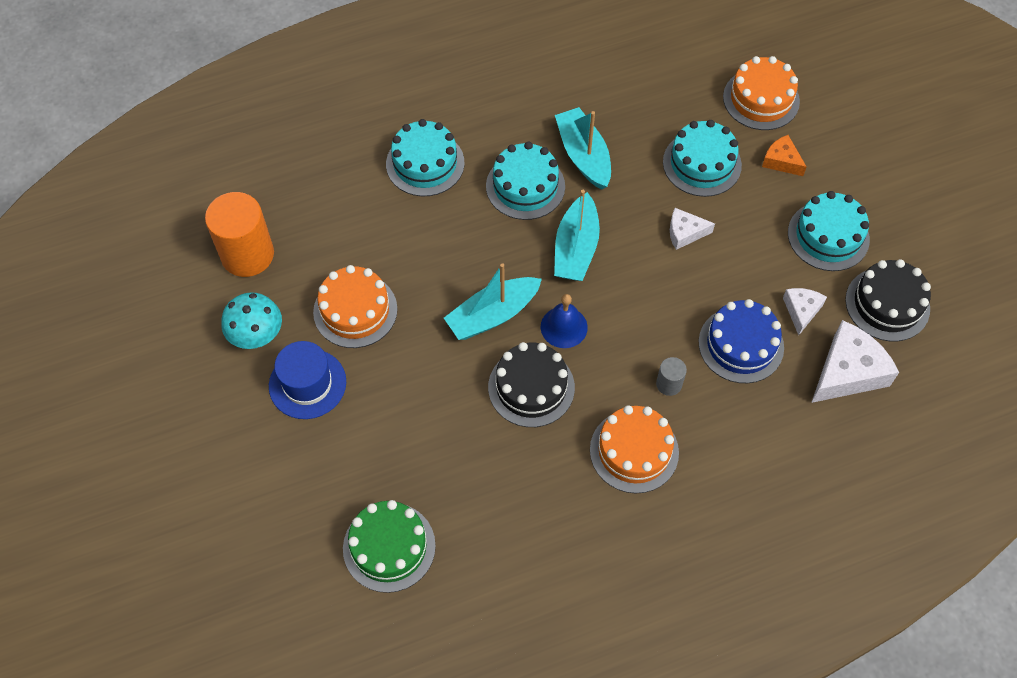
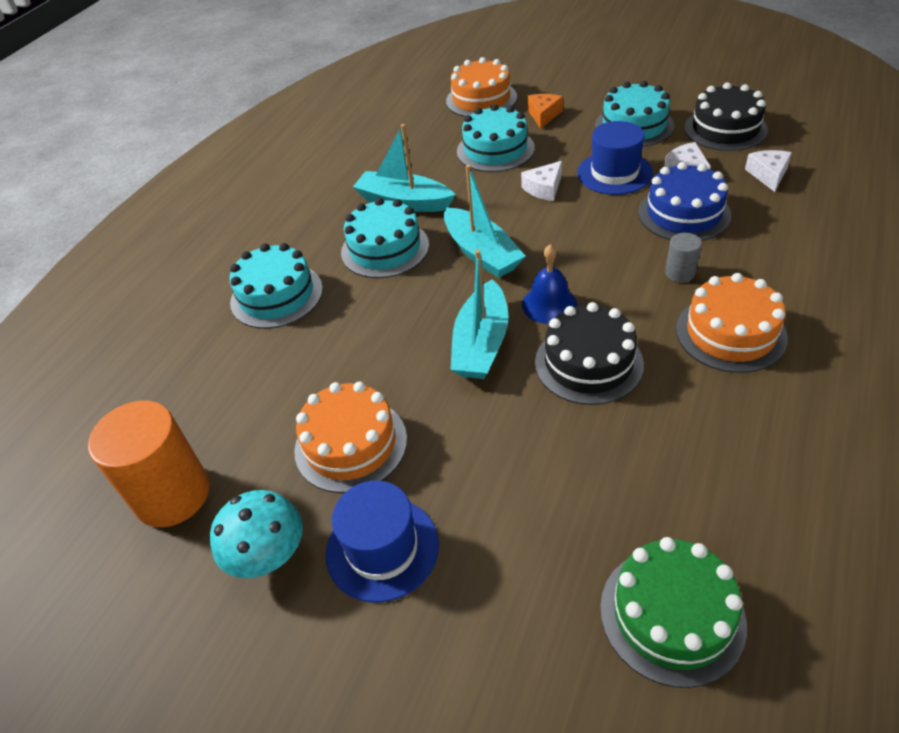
camera: 40 degrees left, 15 degrees down
orange cheese [762,135,807,176] -> orange cheese turned 105 degrees clockwise [527,94,563,129]
white cheese [811,320,899,403] -> white cheese [745,150,792,192], size x0.55
none -> blue hat [577,121,653,195]

